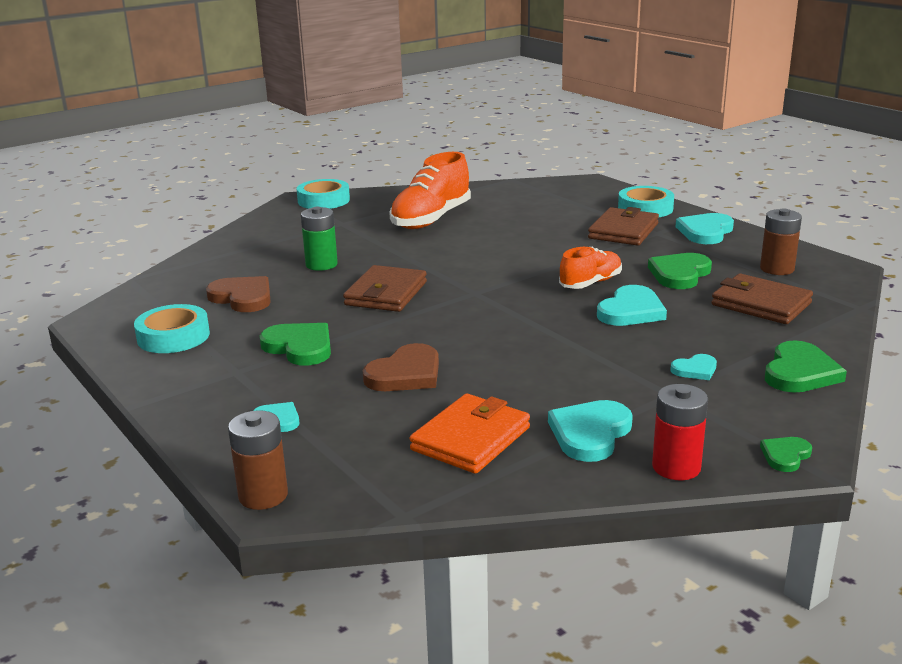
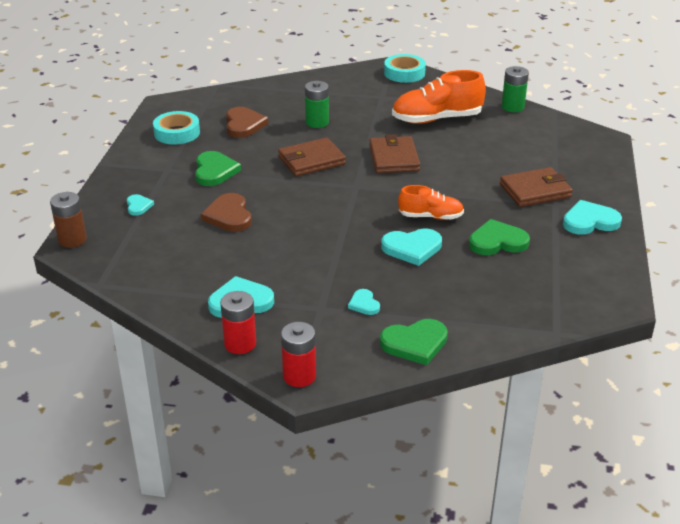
camera: 45 degrees right, 10 degrees up
brown heart [363,343,439,391] -> brown heart turned 75 degrees clockwise [201,193,252,232]
orange wallet [410,394,530,474] -> none
turquoise tape [618,186,674,218] -> none
turquoise heart [671,354,717,380] -> turquoise heart turned 45 degrees clockwise [348,289,380,315]
brown wallet [711,274,813,324] -> brown wallet moved to [369,134,420,173]
brown battery [760,208,802,275] -> none
green heart [760,437,812,472] -> red battery [281,322,316,387]
none -> green battery [502,66,529,112]

